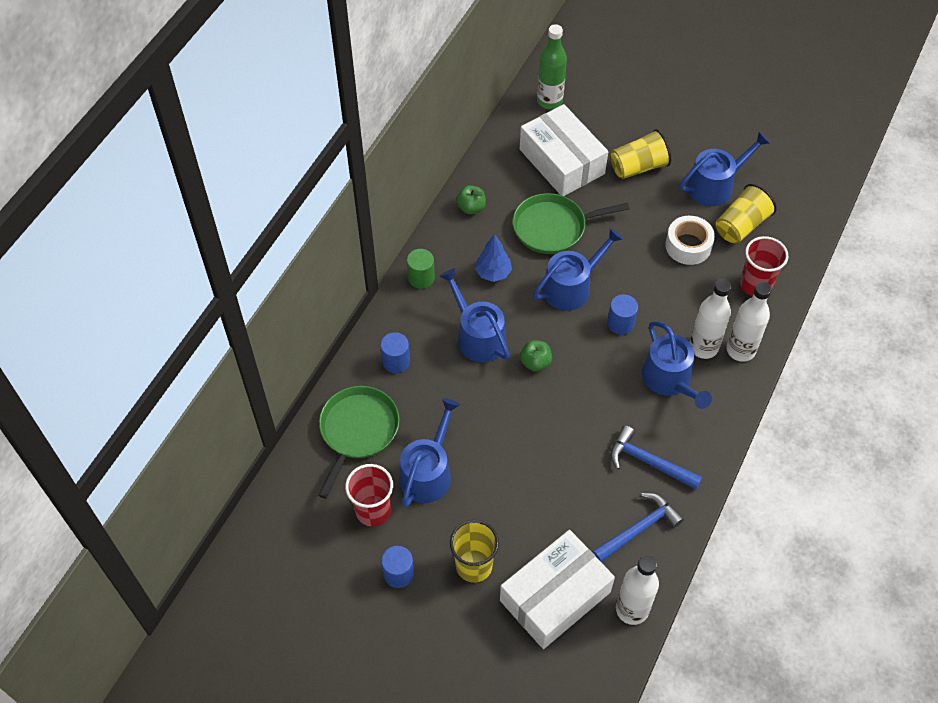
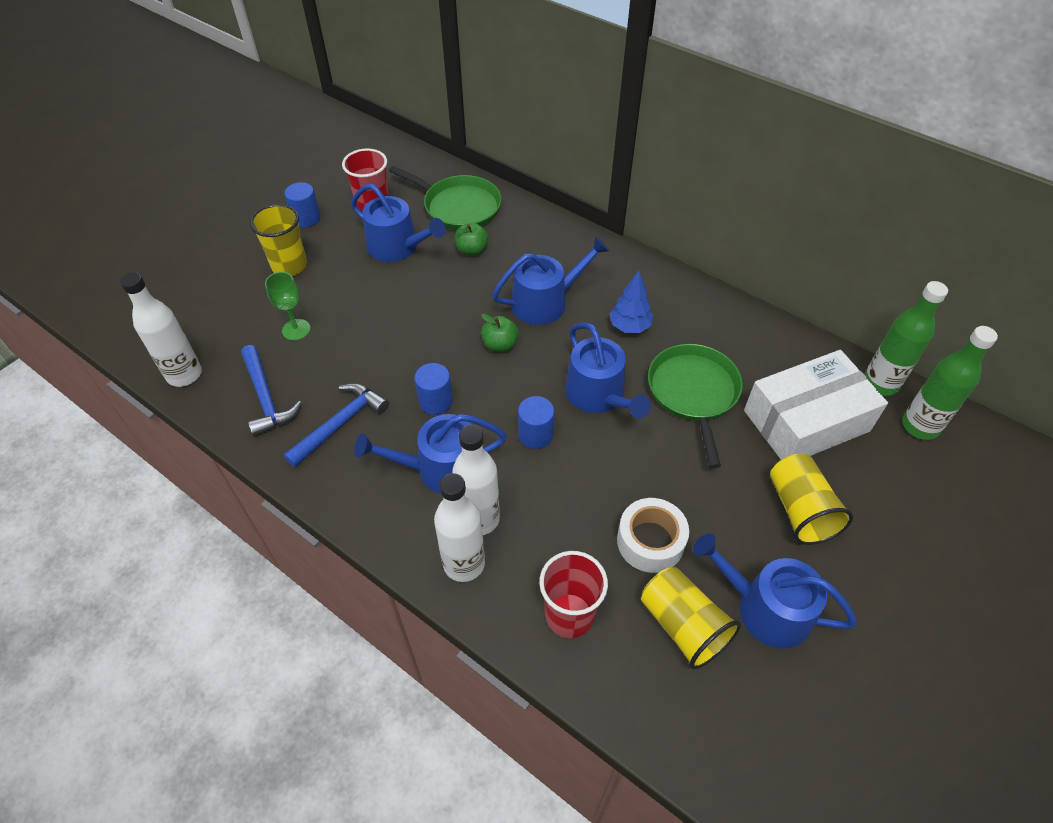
camera: 100 degrees right, 5 degrees down
blue cylinder [380,332,410,373] -> blue cylinder moved to [414,363,453,415]
green cylinder [407,249,435,289] -> none
green apple [456,185,486,214] -> green apple moved to [455,222,489,256]
white box [500,530,615,649] -> none
blue watering can [680,132,770,206] -> blue watering can turned 135 degrees clockwise [693,533,857,649]
none -> green goblet [265,272,311,341]
none -> green bottle [864,281,948,396]

